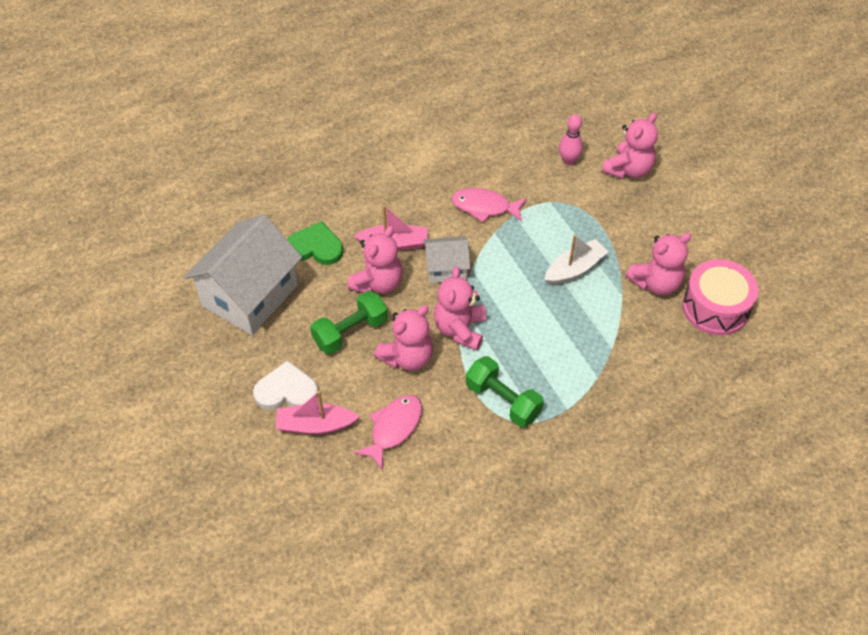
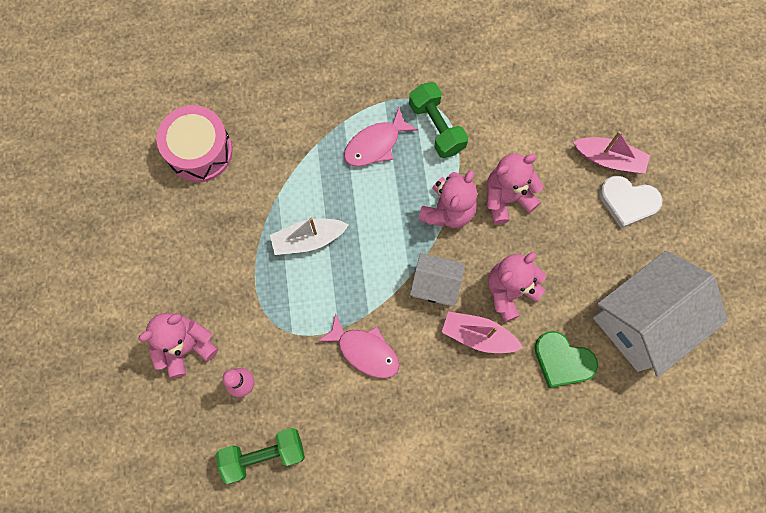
camera: 160 degrees left, 20 degrees up
green dumbbell [310,291,388,354] -> green dumbbell moved to [216,428,305,484]
pink fish [354,395,422,470] -> pink fish moved to [344,108,418,167]
pink teddy bear [625,233,692,295] -> none

